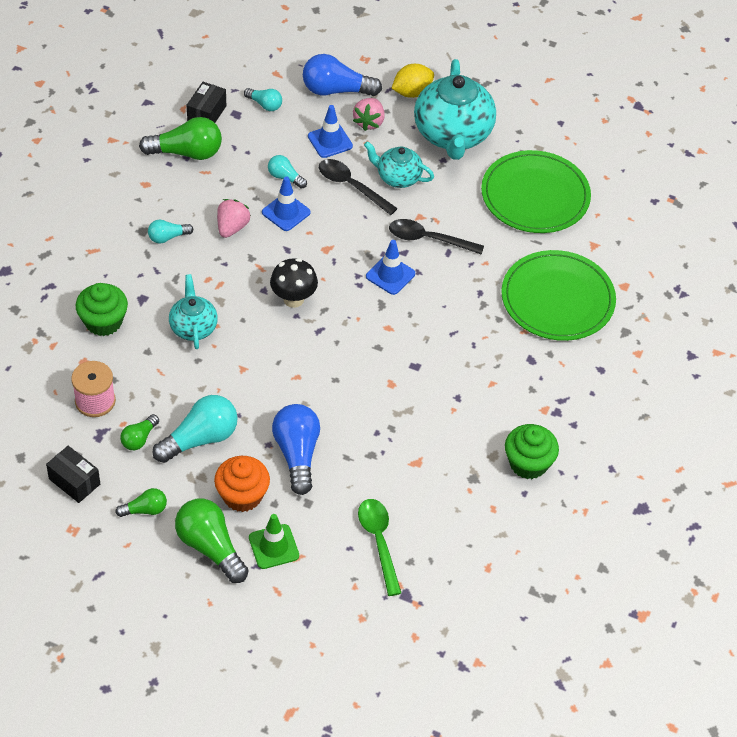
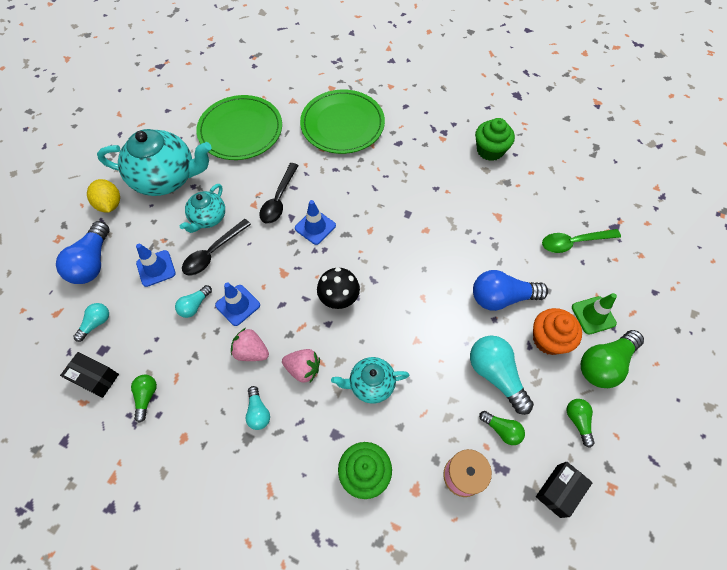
camera: 85 degrees left, 10 degrees up
green light bulb [139,117,222,160] -> green light bulb [131,375,157,423], size x0.54
pink strawberry [353,98,385,131] -> pink strawberry moved to [282,349,320,383]

